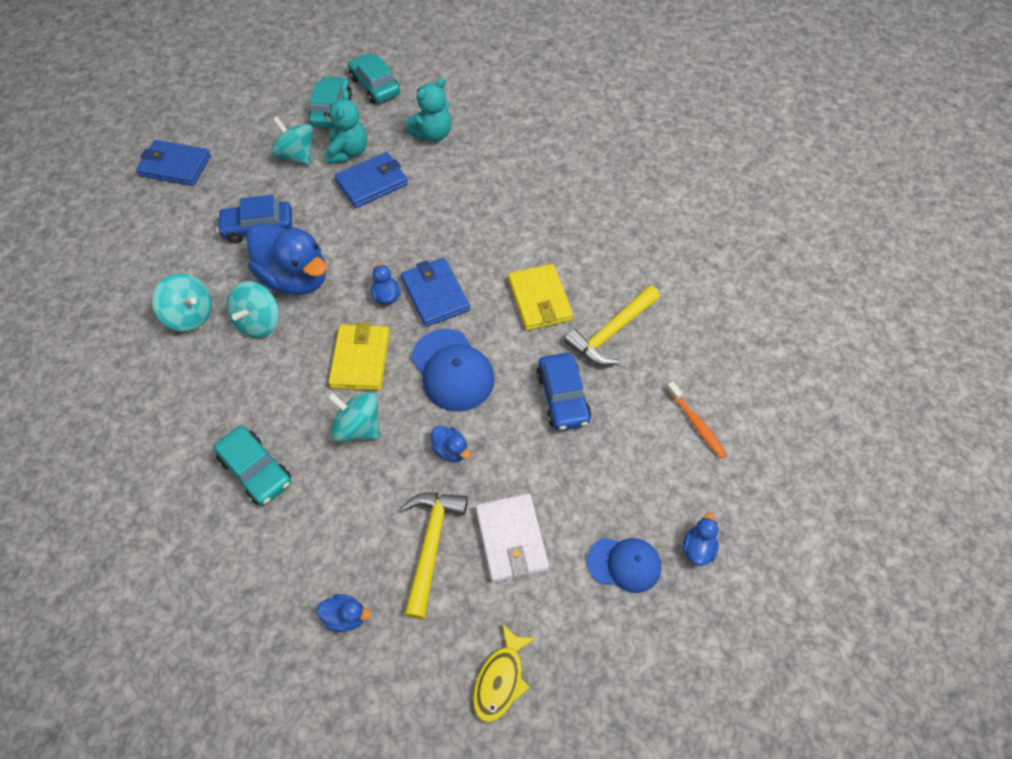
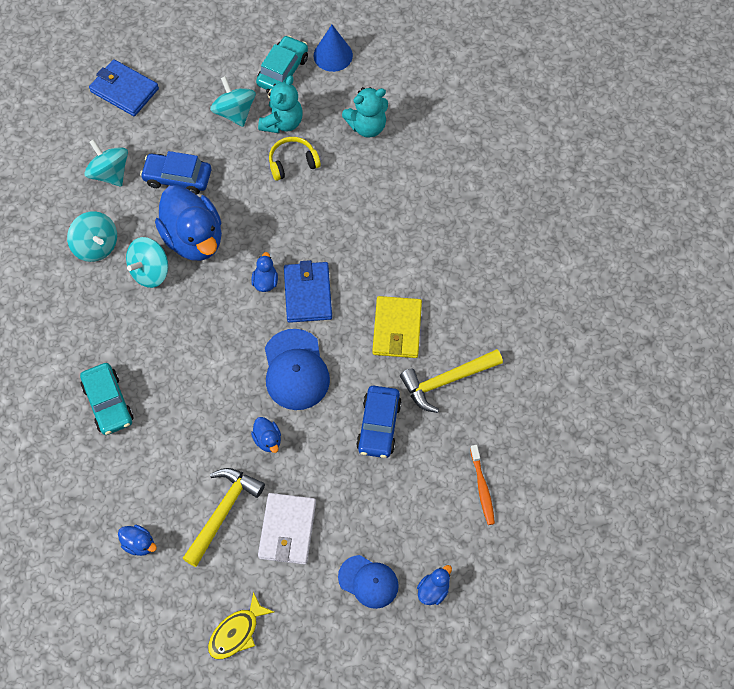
camera: 20 degrees right, 5 degrees up
turquoise spinning top [327,391,380,442] -> turquoise spinning top moved to [84,139,128,187]
yellow wallet [328,322,390,391] -> none
blue wallet [334,152,408,208] -> yellow headphones [269,137,321,181]
turquoise car [348,53,400,104] -> blue cone [314,25,353,72]

